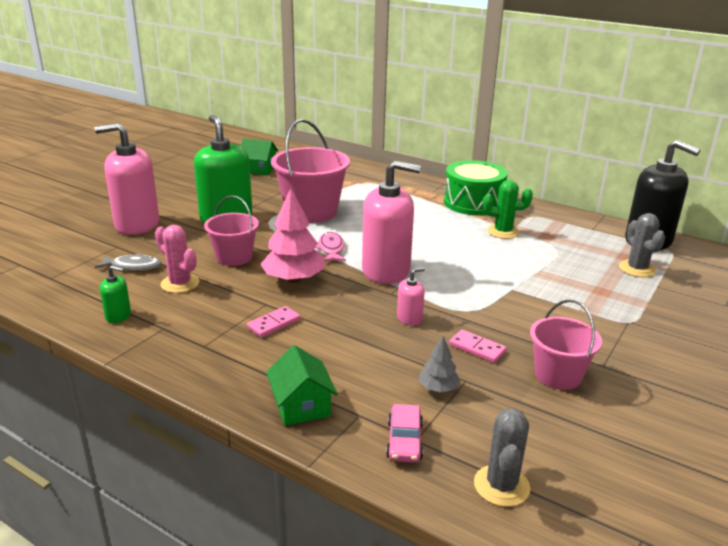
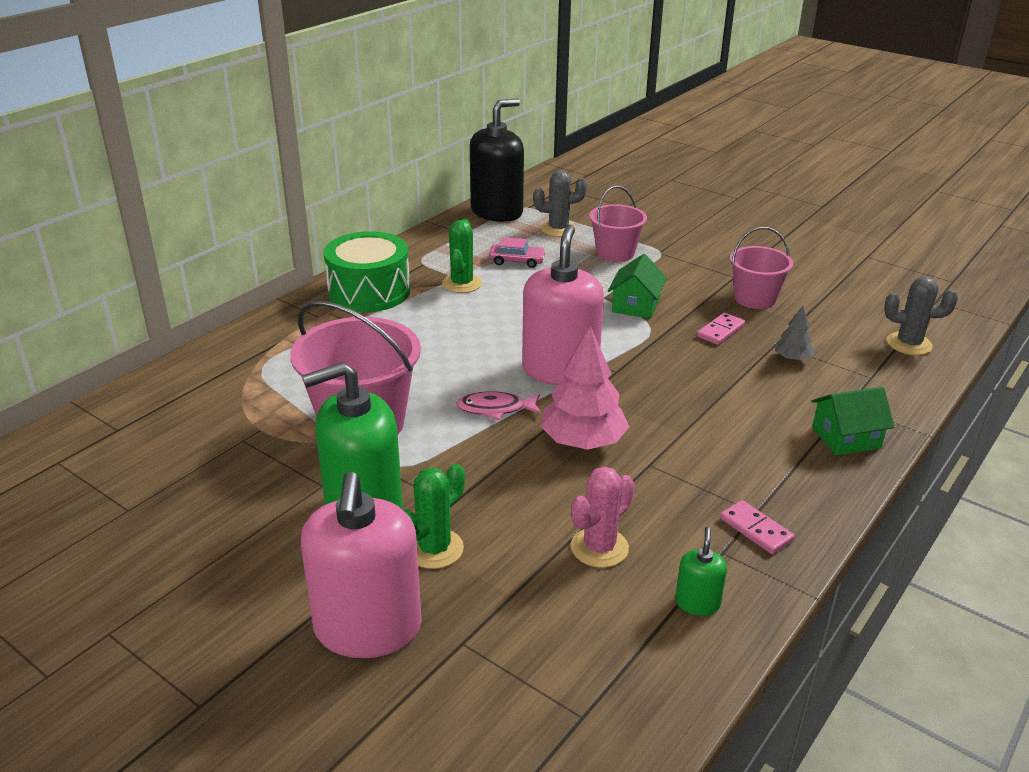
camera: 85 degrees left, 5 degrees up
grey fish [95,253,162,271] -> none
pink bucket [204,195,259,266] -> pink bucket moved to [589,186,647,262]
green house [241,138,278,175] -> green house moved to [608,254,667,319]
pink domino [247,306,300,338] -> pink domino moved to [720,500,794,554]
pink car [386,404,423,463] -> pink car moved to [489,237,546,268]
pink soap dispenser [397,267,425,326] -> none
none -> green cactus [403,464,465,569]

